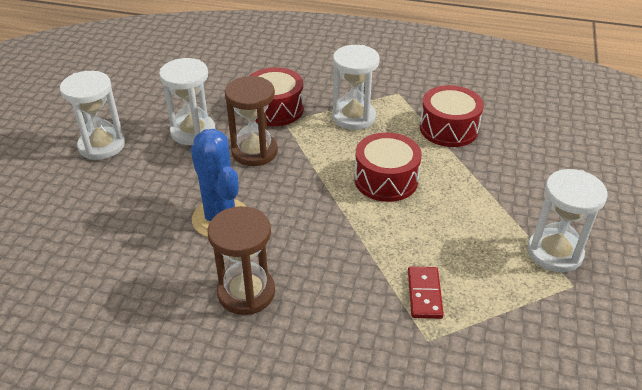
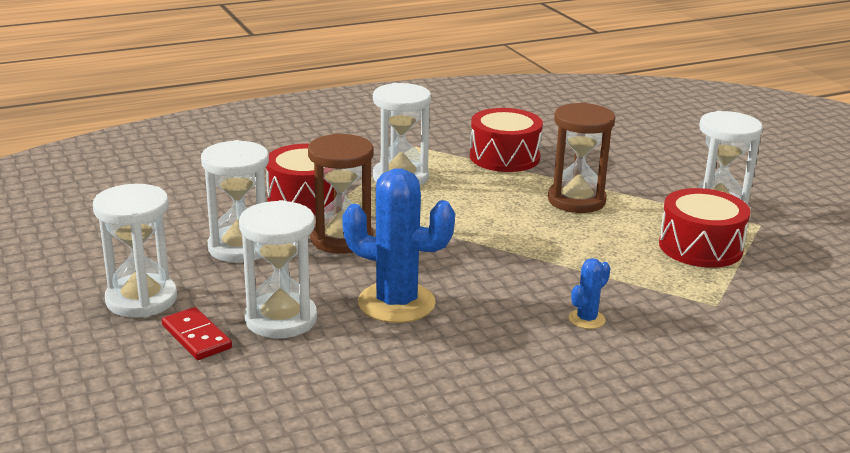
camera: 40 degrees left, 15 degrees down
brown hourglass [207,206,275,315] -> brown hourglass moved to [548,103,615,213]
red drum [354,132,422,202] -> red drum moved to [659,188,750,268]
red domino [408,266,444,319] -> red domino moved to [162,307,232,360]
none -> white hourglass [239,200,317,338]
none -> blue cactus [569,258,610,329]

